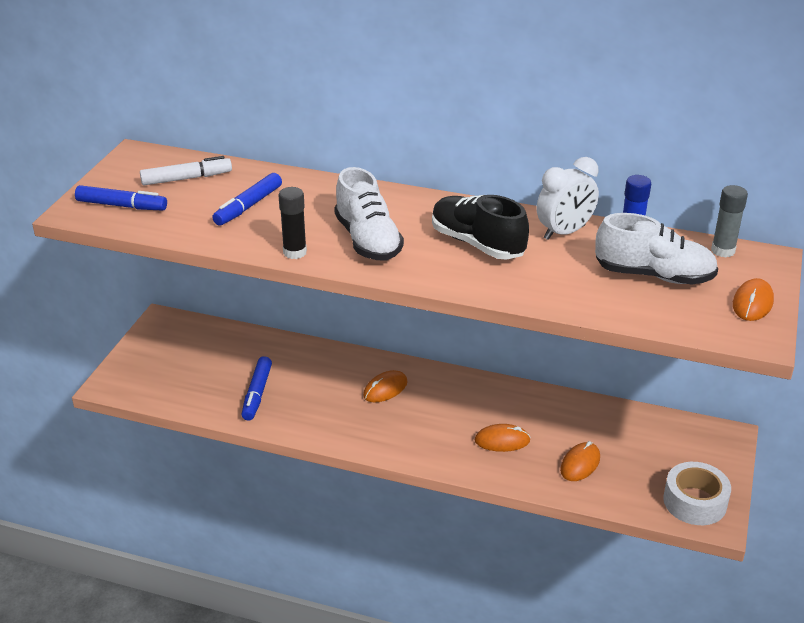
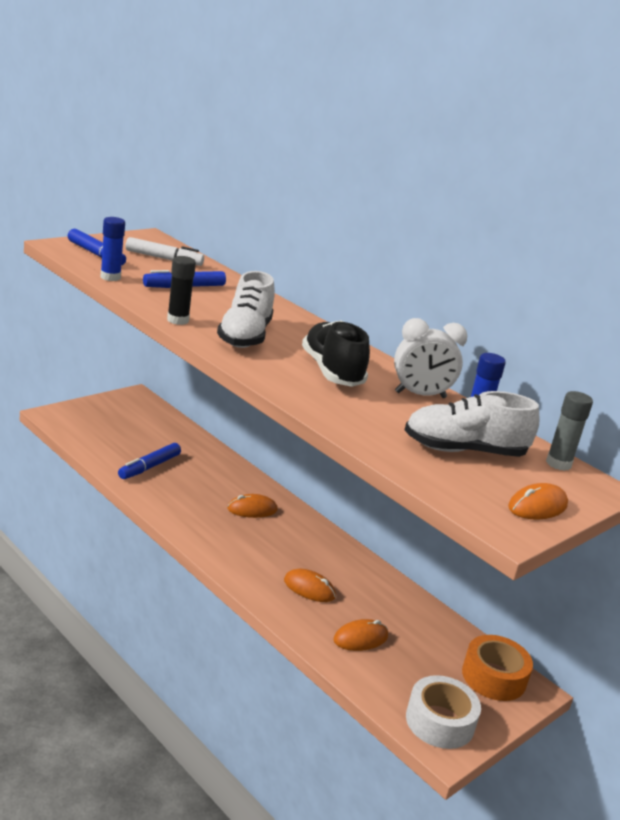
camera: 25 degrees right, 10 degrees down
white shoe [595,213,718,285] -> white shoe turned 135 degrees clockwise [405,391,540,457]
none -> blue glue stick [101,217,125,281]
none -> orange tape [462,635,533,701]

